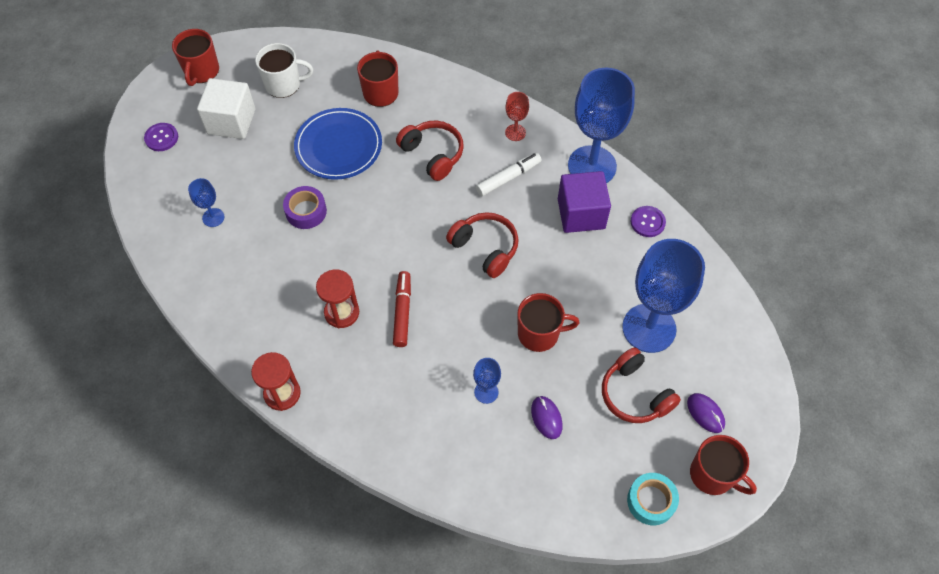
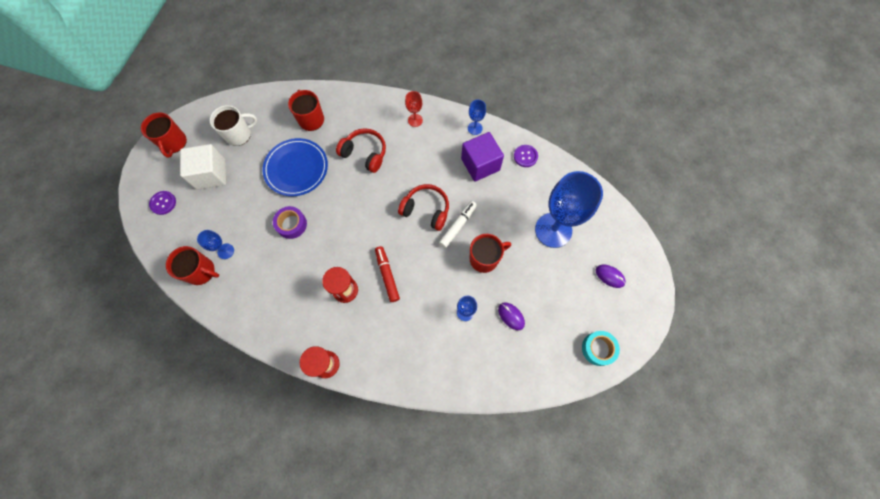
camera: 20 degrees left, 10 degrees up
white marker [476,152,541,196] -> white marker moved to [439,201,477,248]
blue goblet [568,68,635,183] -> blue goblet [468,100,486,135], size x0.44
red headphones [602,347,681,423] -> none
red mug [690,435,757,495] -> red mug moved to [166,246,219,285]

